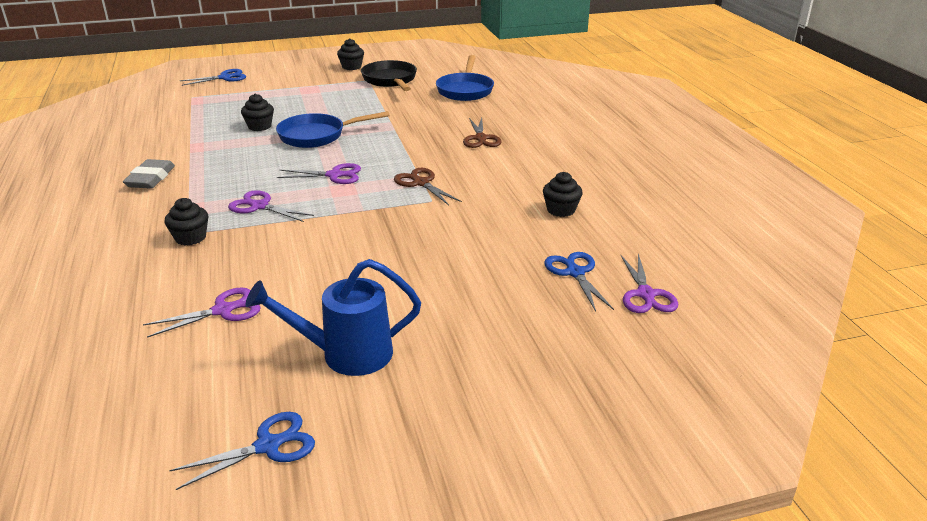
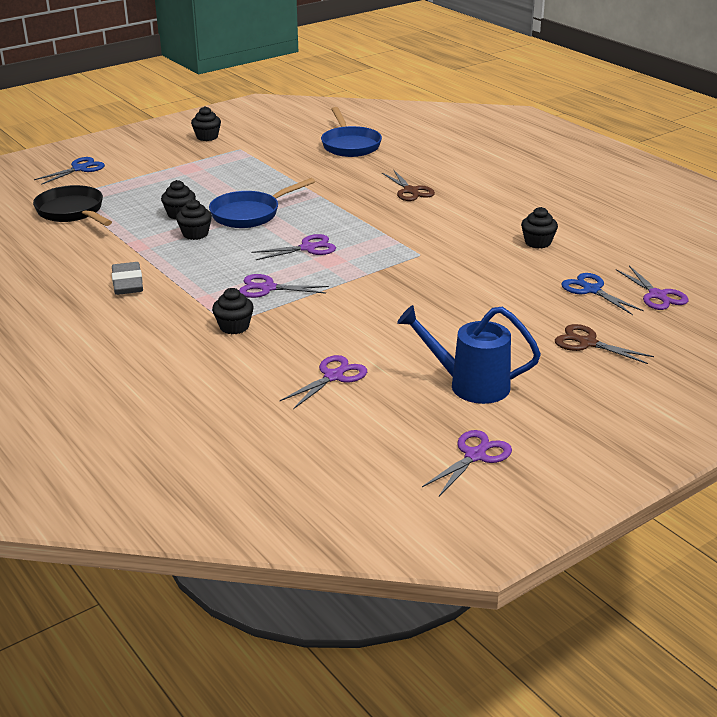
camera: 20 degrees left, 0 degrees up
blue scissors [169,412,315,490] -> purple scissors [422,430,512,496]
blue watering can [245,259,421,376] -> blue watering can turned 45 degrees clockwise [397,305,541,404]
black pan [361,60,417,91] -> black pan moved to [33,185,112,226]
brown scissors [394,168,462,205] -> brown scissors moved to [555,324,654,364]
none -> black cupcake [176,199,212,240]

